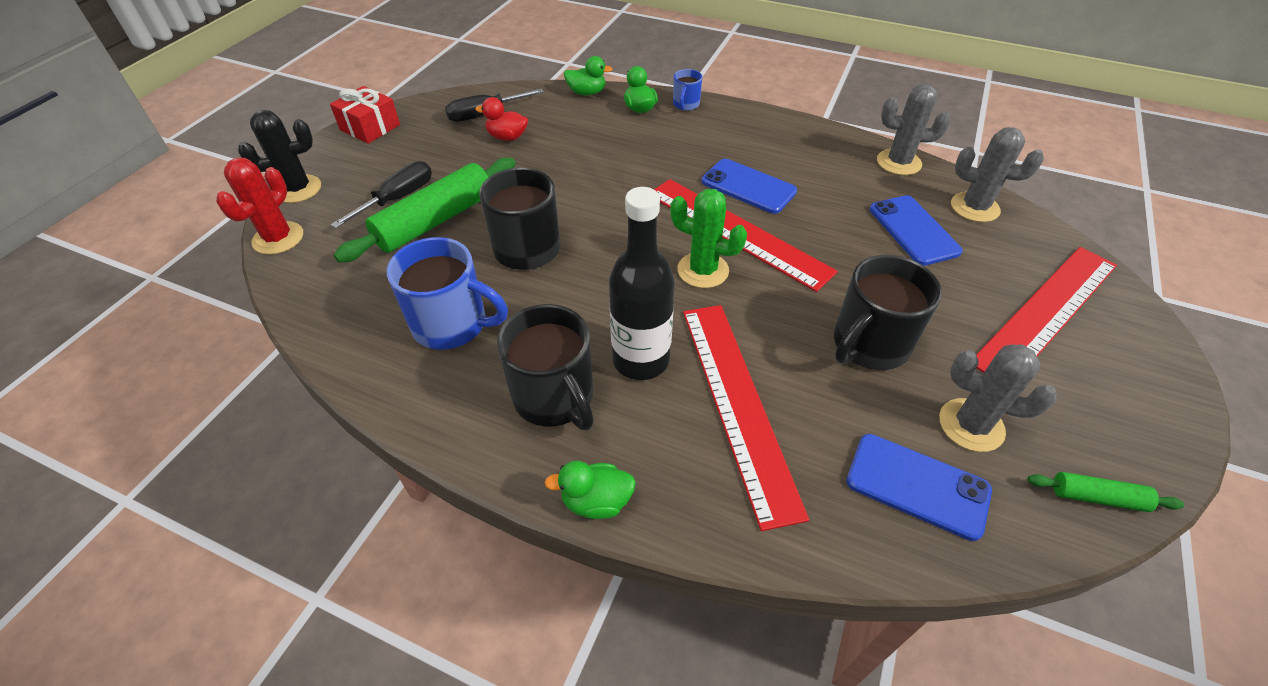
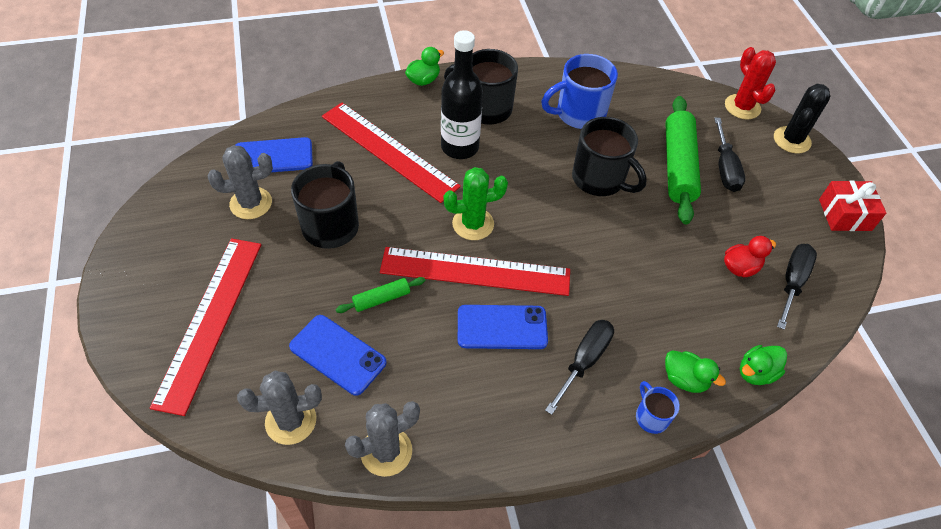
camera: 140 degrees right, 5 degrees up
green rolling pin [1028,472,1184,512] -> green rolling pin moved to [336,277,425,313]
none -> black screwdriver [545,320,614,415]

